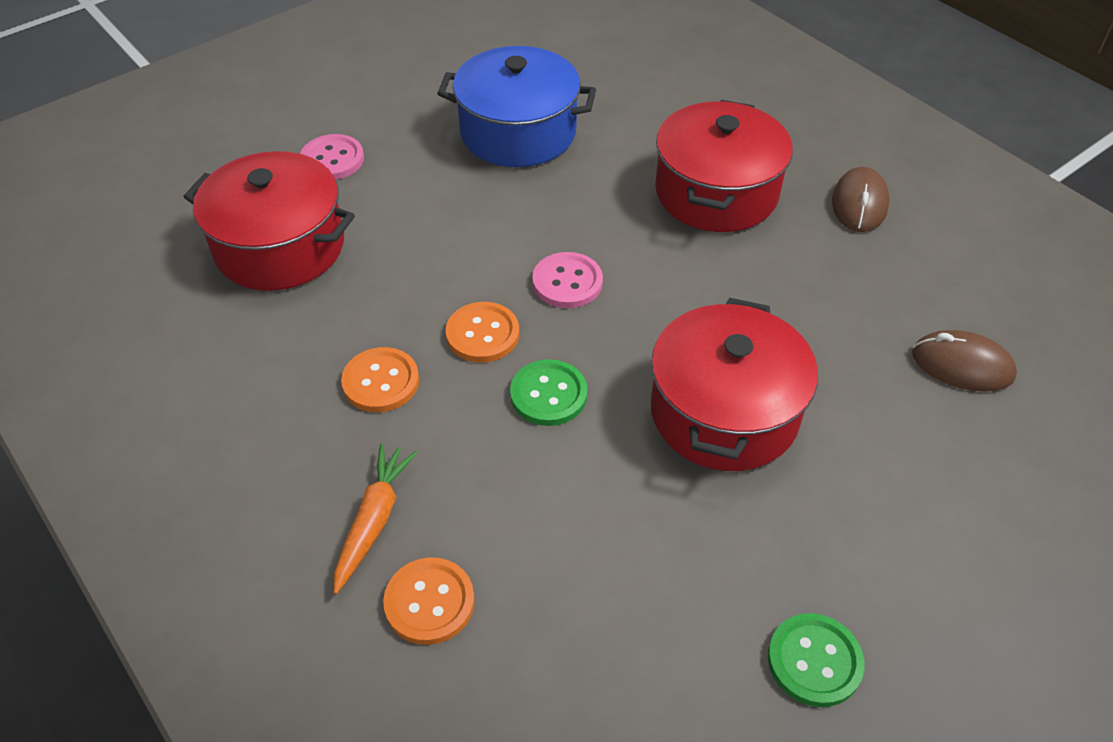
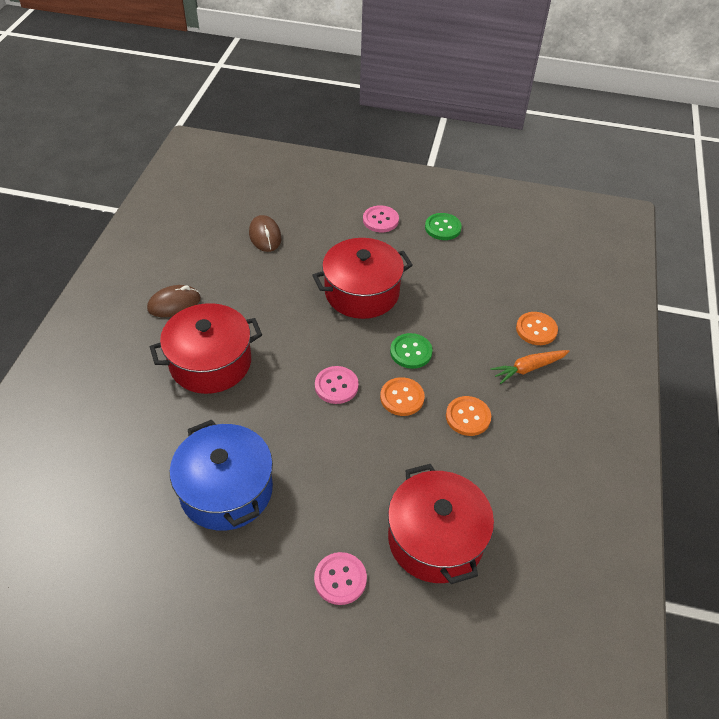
camera: 130 degrees left, 0 degrees up
none -> pink button [363,205,399,232]

